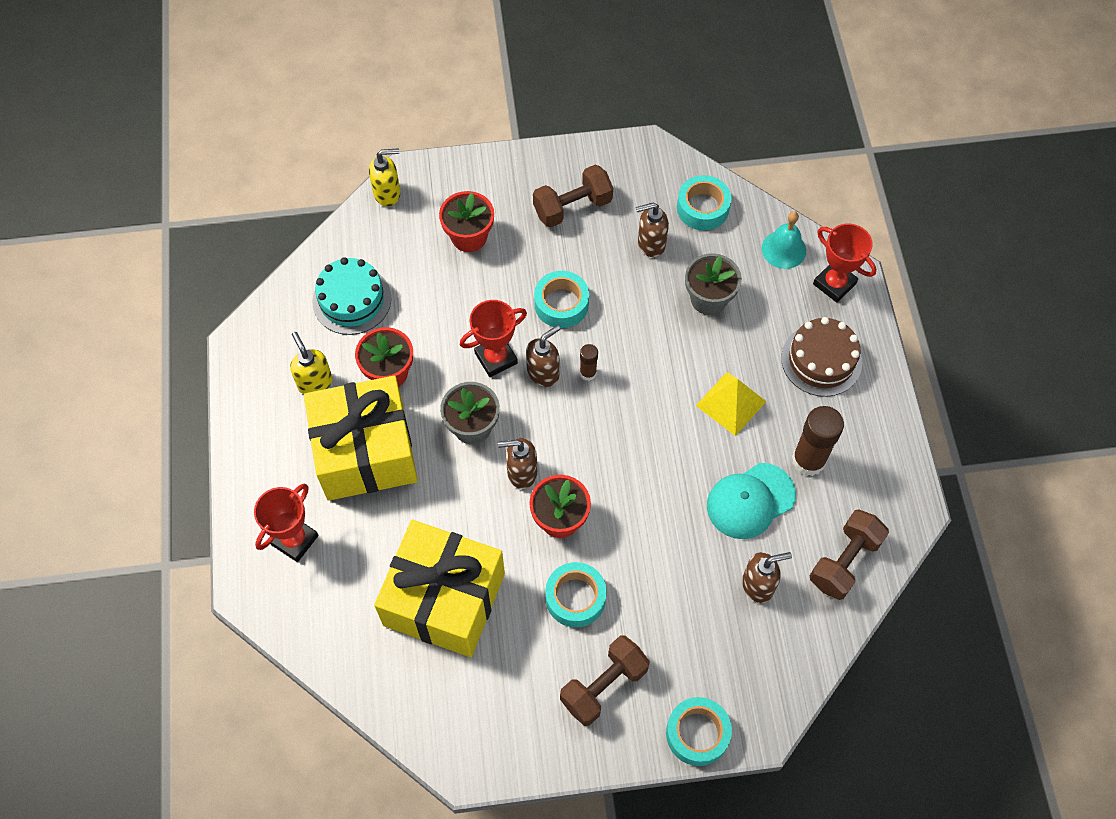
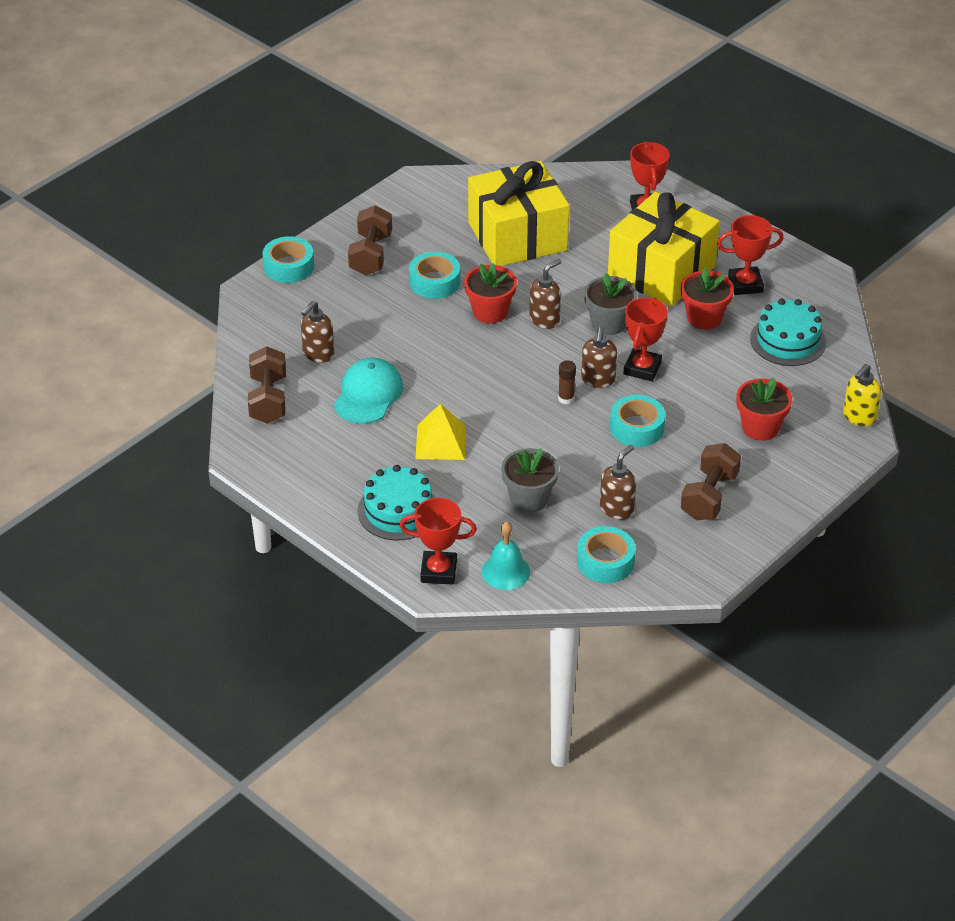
camera: 140 degrees right, 20 degrees down
yellow soap dispenser [290,332,332,394] -> red trophy [717,215,784,295]
brown cake [781,317,862,397] -> turquoise cake [358,465,436,540]
brown glue stick [792,406,844,476] -> none

